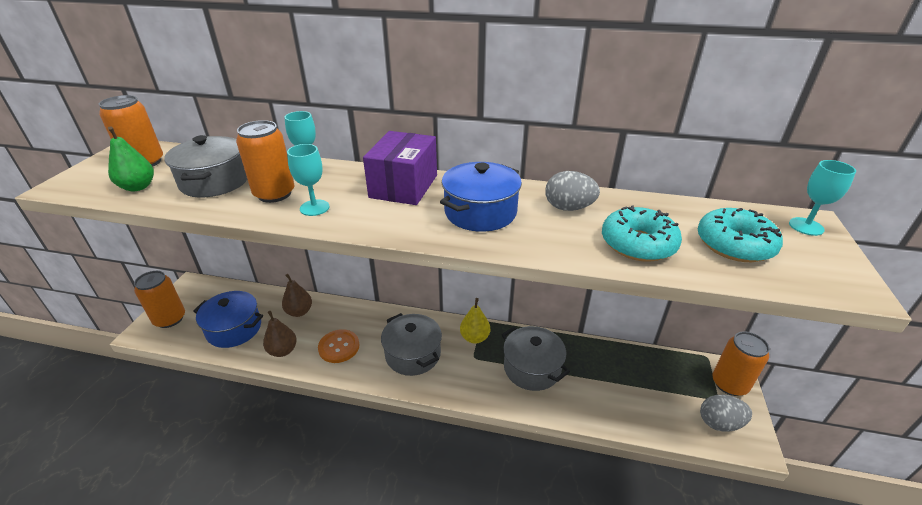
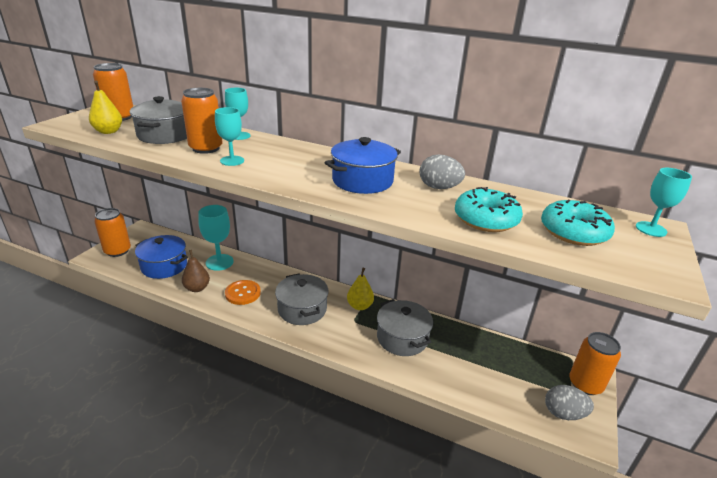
camera: 10 degrees right, 5 degrees down
green pear [108,126,154,191] -> yellow pear [89,81,122,134]
brown pear [282,274,312,317] -> turquoise goblet [198,205,234,271]
purple box [363,131,437,205] -> none

